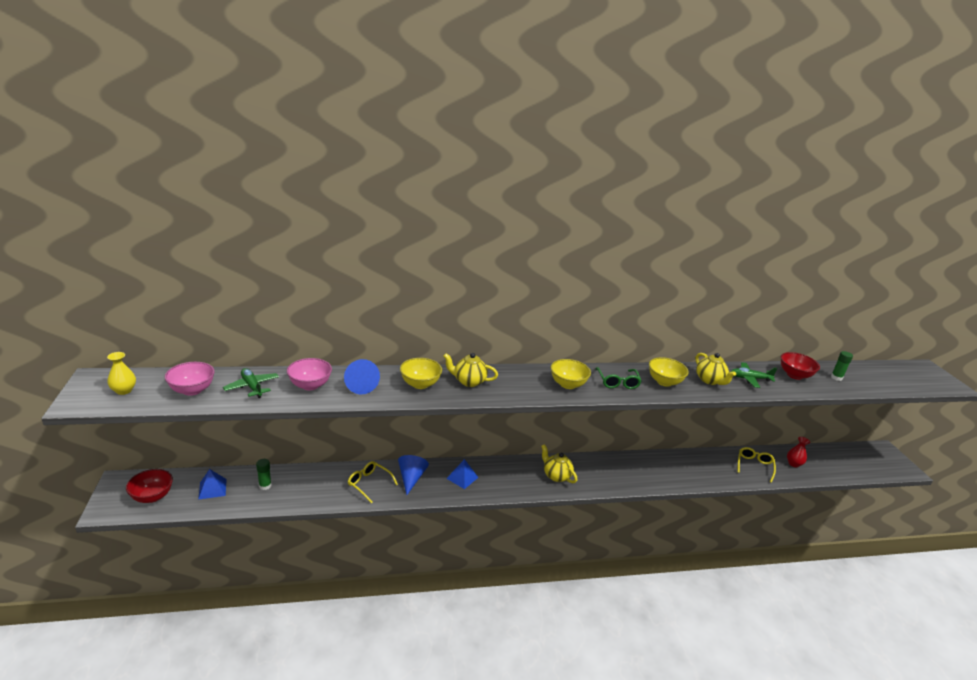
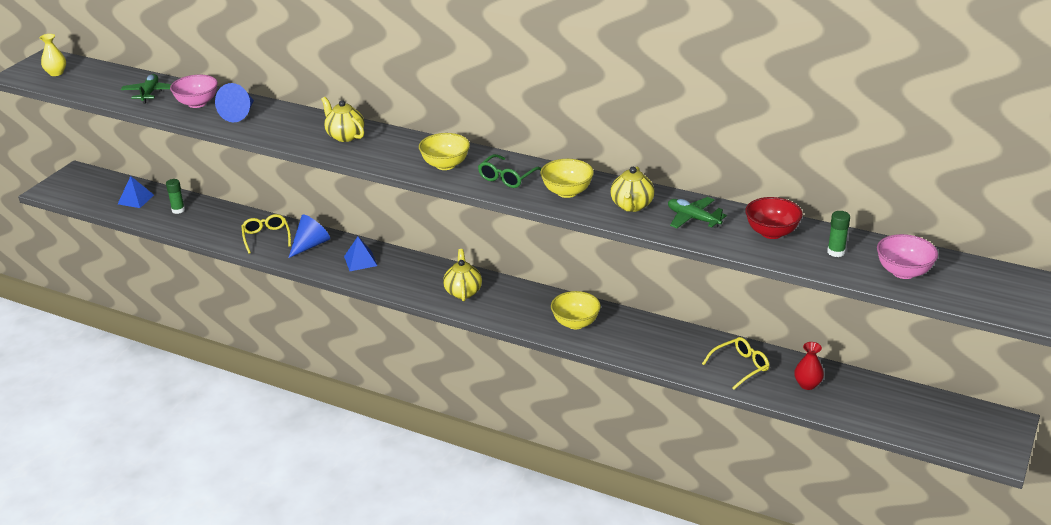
camera: 40 degrees right, 5 degrees up
red bowl [126,469,173,503] -> none
pink bowl [165,362,215,396] -> pink bowl moved to [877,234,938,279]
yellow bowl [400,358,442,389] -> yellow bowl moved to [551,291,601,329]

